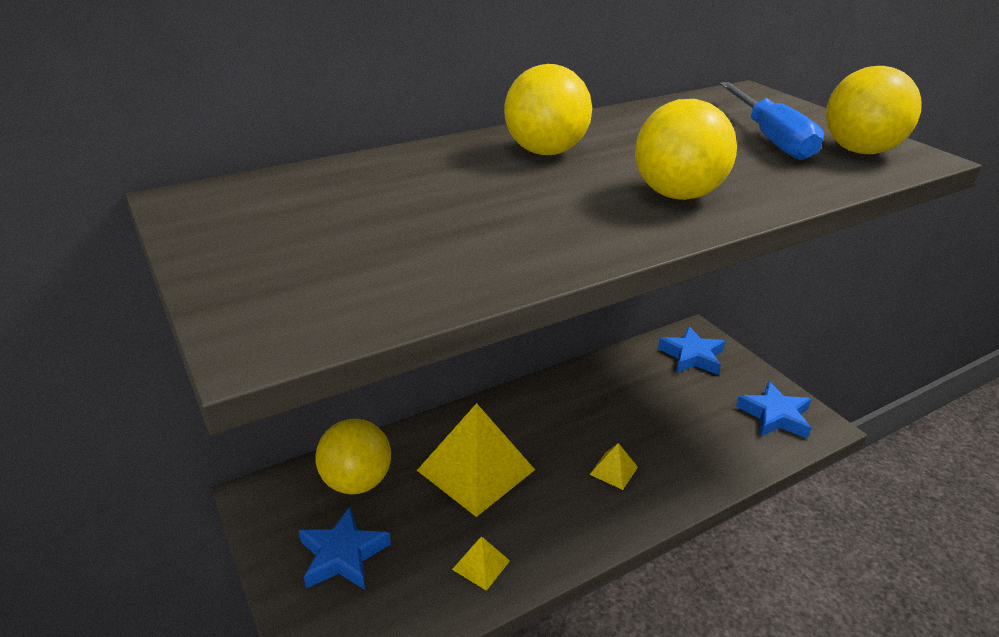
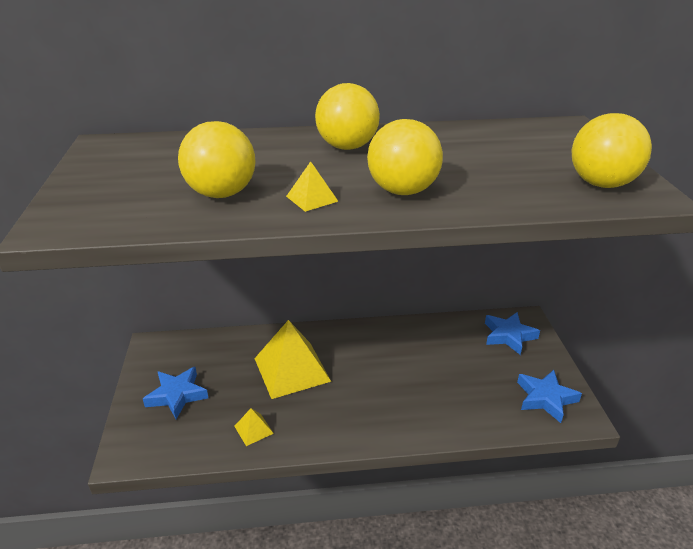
camera: 25 degrees right, 0 degrees up
yellow ball [315,419,391,494] -> yellow ball moved to [178,121,256,198]
yellow pyramid [589,443,638,490] -> yellow pyramid moved to [286,161,338,212]
blue screwdriver [719,82,824,160] -> none

